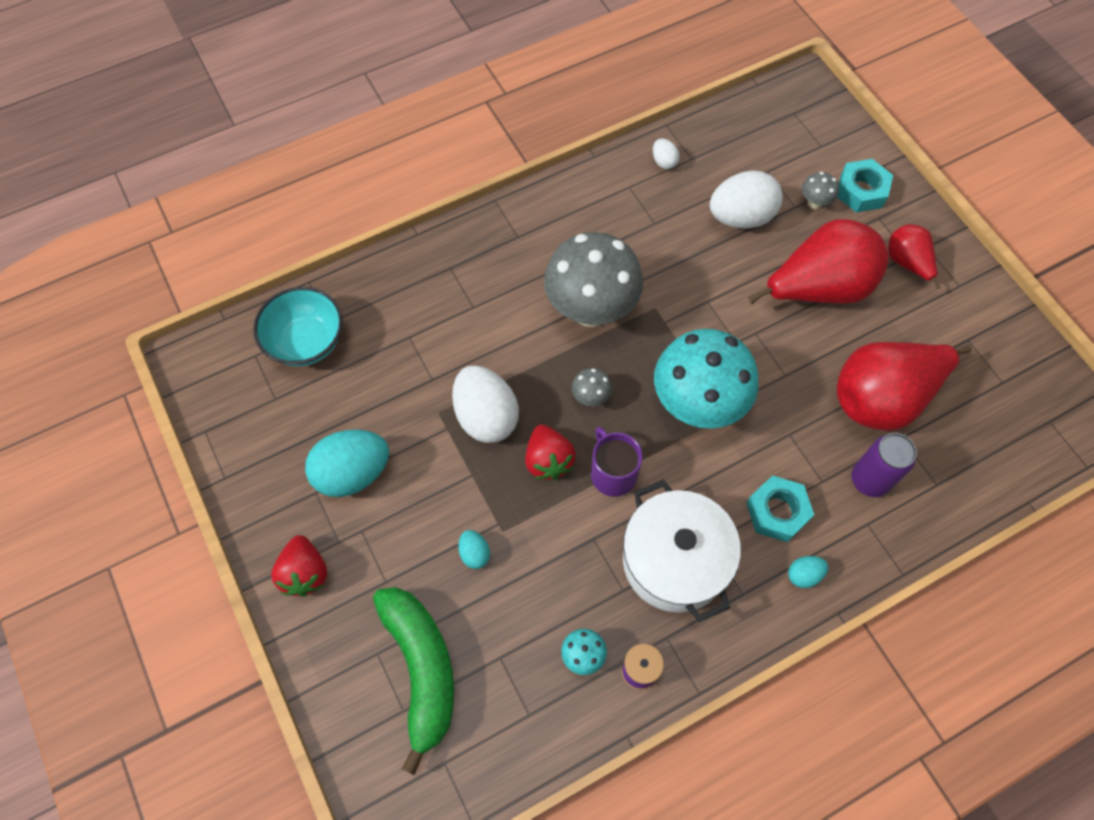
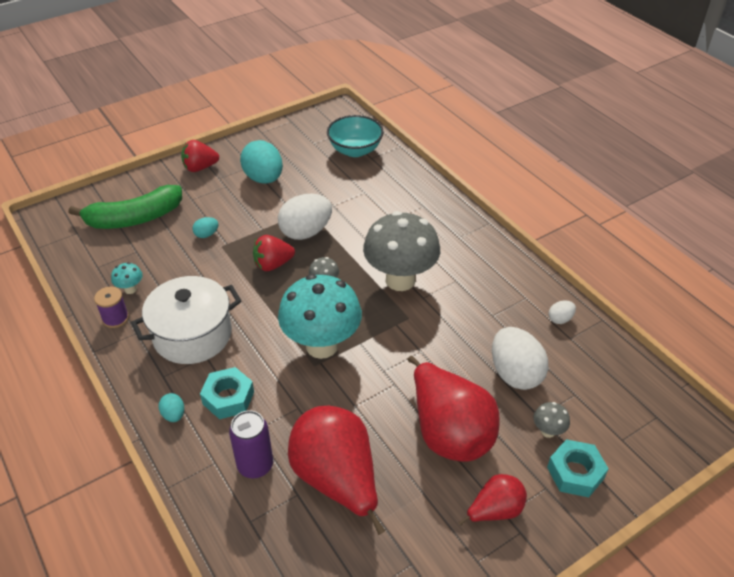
camera: 85 degrees right, 20 degrees down
purple mug [591,427,643,497] -> none

